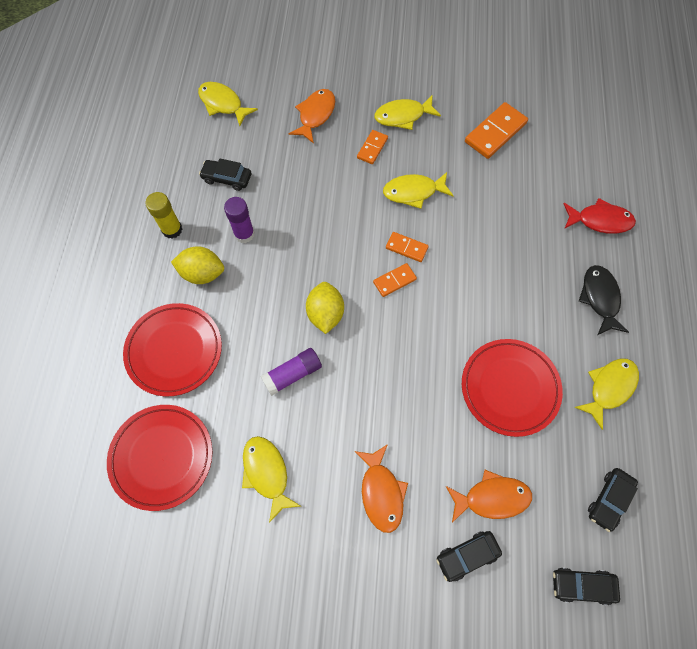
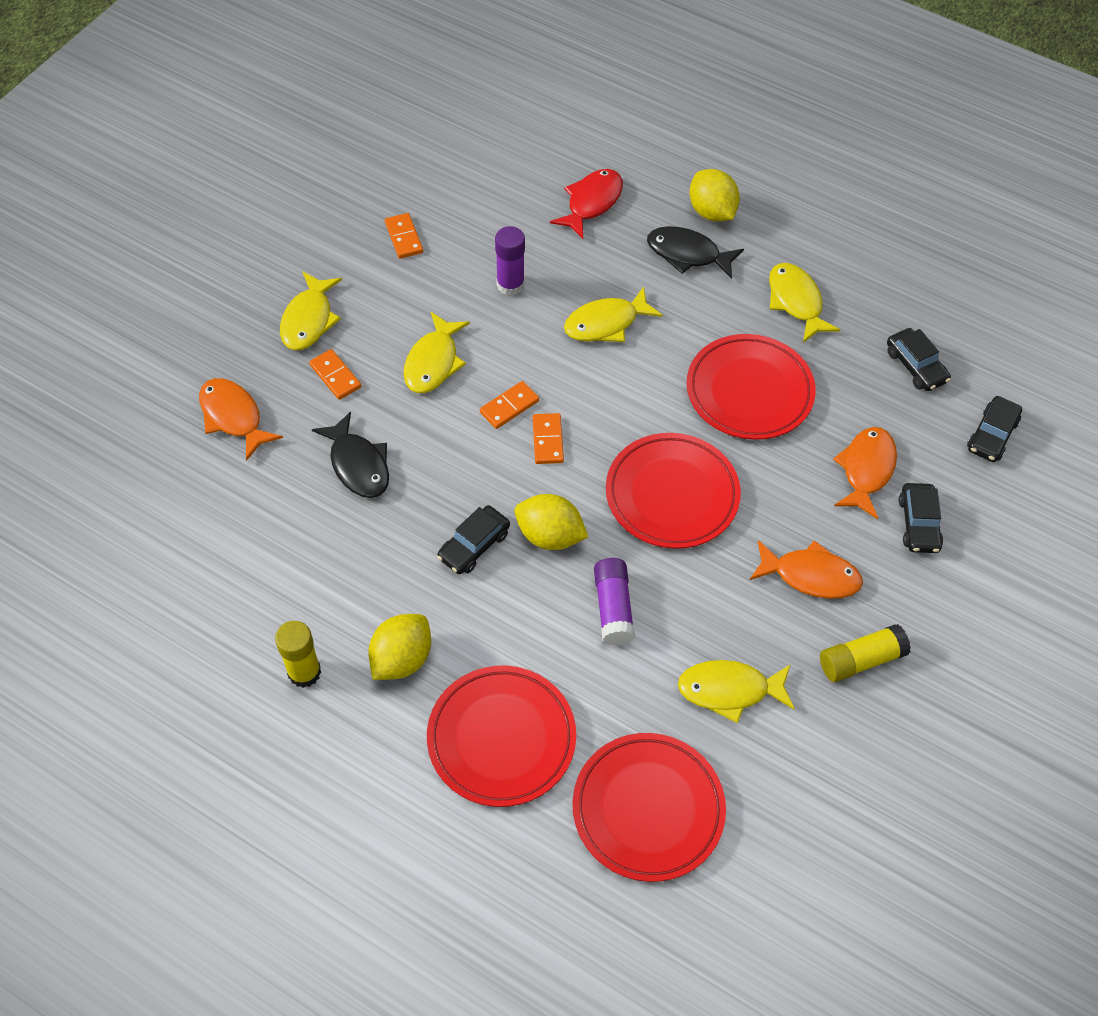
camera: 65 degrees left, 10 degrees down
yellow fish [198,82,258,126] -> yellow fish moved to [564,286,663,342]
black car [199,158,251,191] -> black car moved to [437,505,510,574]
purple glue stick [224,197,255,243] -> purple glue stick moved to [495,226,525,296]
orange domino [465,102,528,159] -> orange domino [385,213,423,259], size x0.57
none -> black fish [312,411,389,498]
none -> red plate [606,433,741,549]
none -> yellow lemon [689,169,740,222]
none -> yellow glue stick [820,624,911,682]

